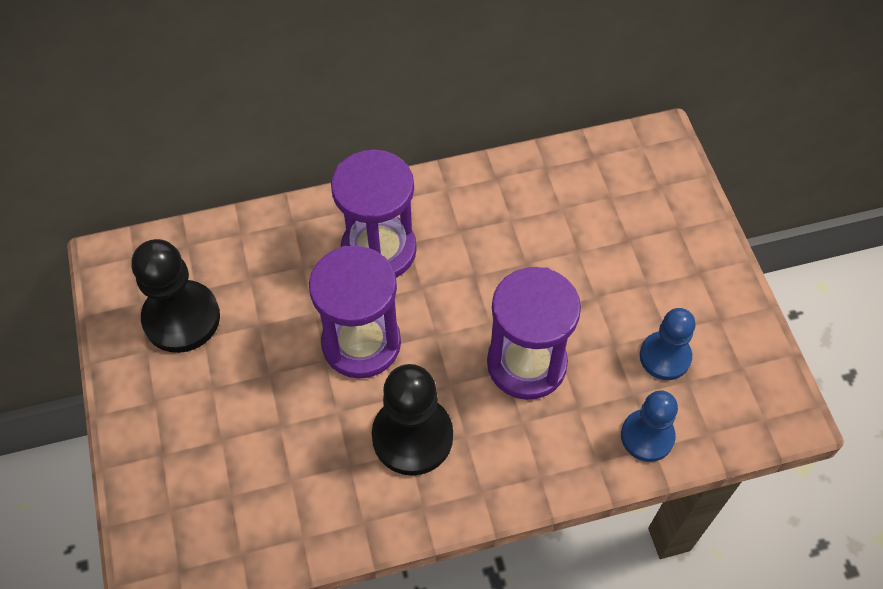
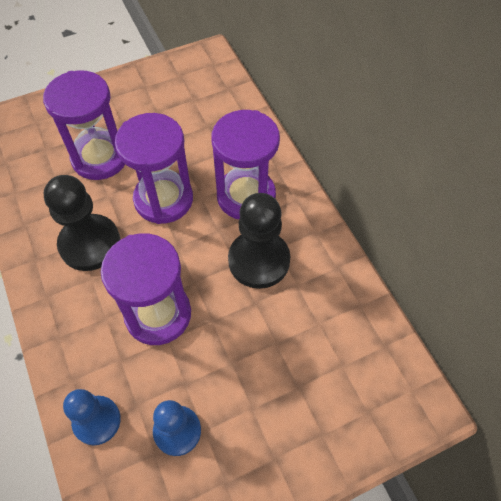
camera: 80 degrees right, 0 degrees up
black pawn [132,239,220,353] -> black pawn moved to [228,193,290,289]
none -> purple hourglass [43,70,125,180]

